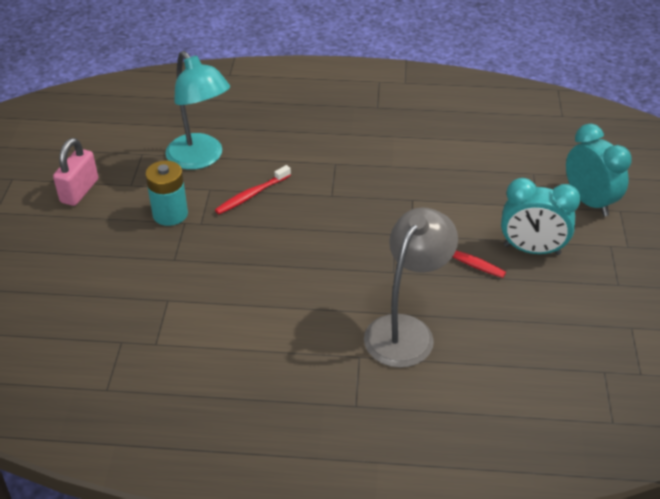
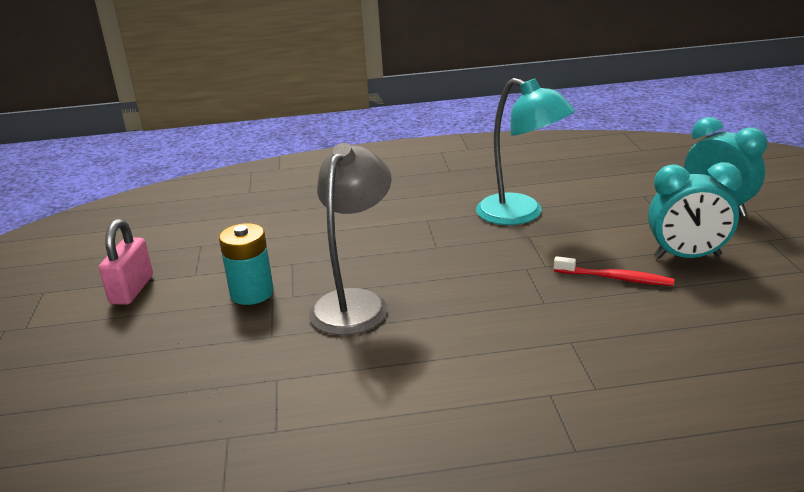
camera: 10 degrees left, 15 degrees down
turquoise lamp [165,51,230,170] -> turquoise lamp moved to [476,78,575,225]
red toothbrush [215,165,291,214] -> none
grey lamp [364,207,458,368] -> grey lamp moved to [309,143,392,335]

